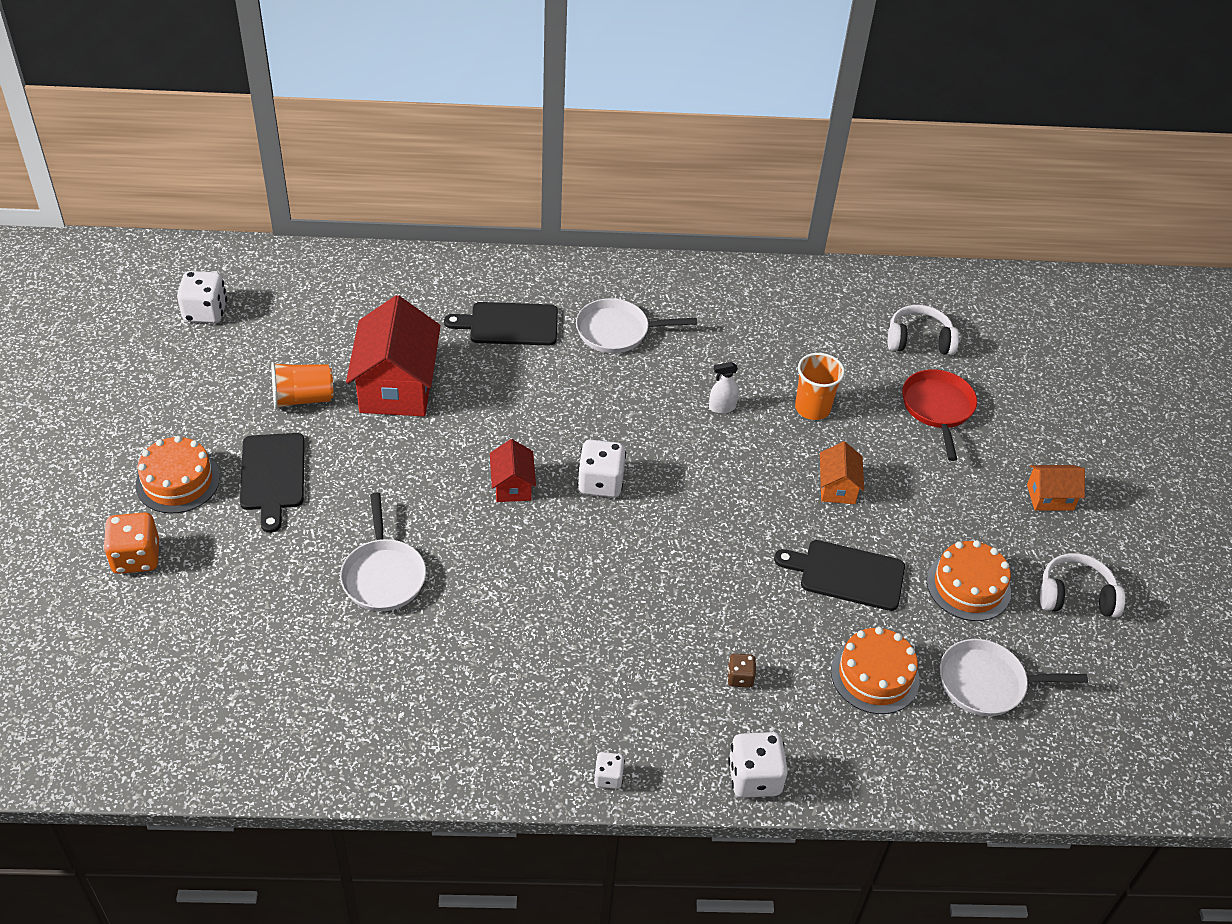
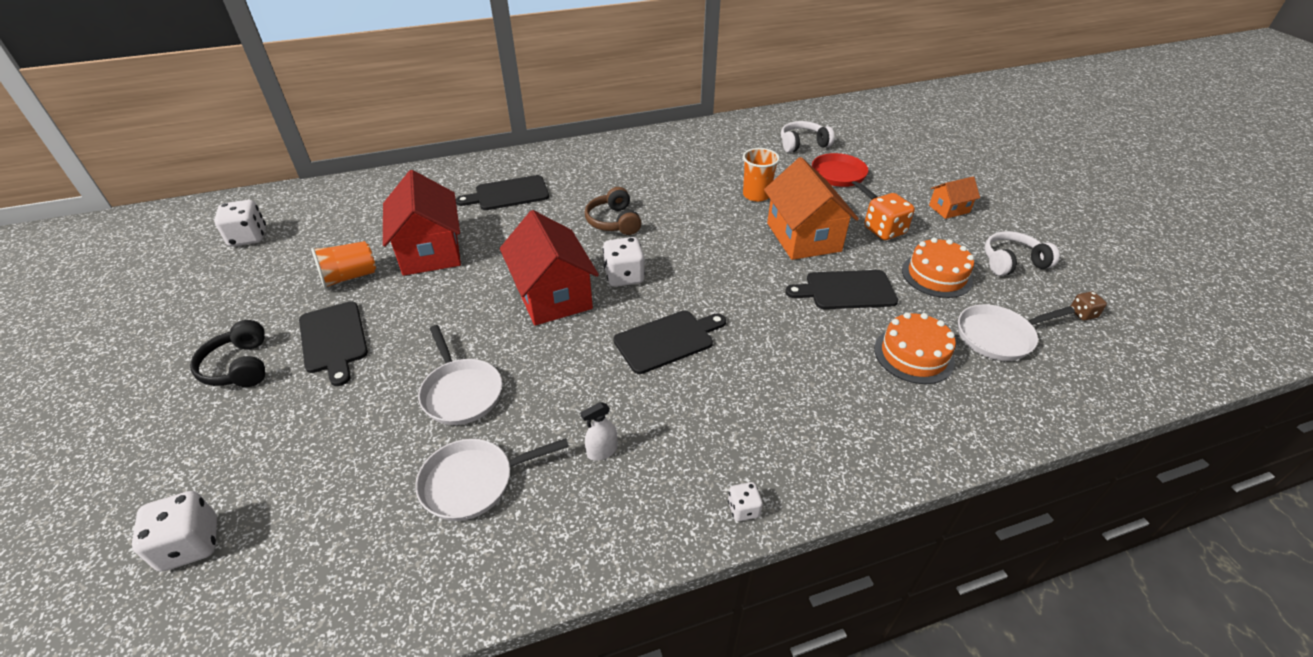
camera: 15 degrees left, 5 degrees down
orange dice [103,512,159,574] -> orange dice moved to [865,193,915,240]
orange cake [135,436,220,513] -> black headphones [190,320,265,387]
red house [490,439,536,502] -> red house [500,210,599,326], size x1.99
white pan [576,298,697,353] -> white pan moved to [415,438,569,521]
white spray bottle [709,362,739,413] -> white spray bottle moved to [580,402,617,461]
brown dice [727,653,756,688] -> brown dice moved to [1071,291,1107,320]
white dice [728,732,788,798] -> white dice moved to [132,491,217,572]
orange house [820,441,864,504] -> orange house [764,157,859,260], size x1.99
none -> brown headphones [585,187,642,235]
none -> black cutting board [613,311,726,374]

